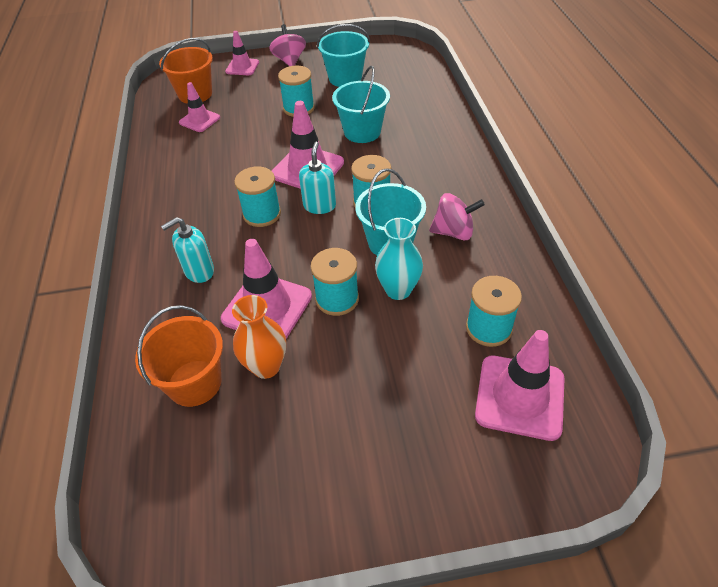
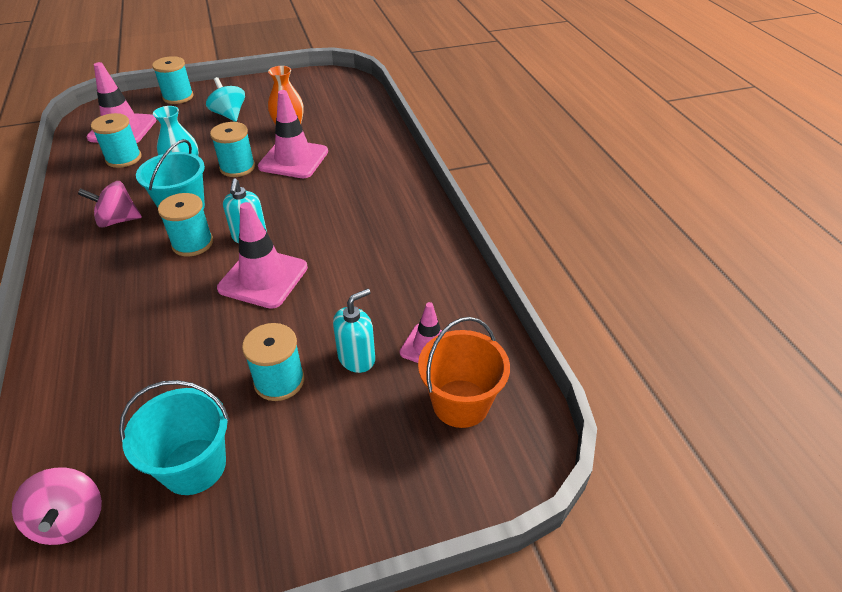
camera: 170 degrees right, 5 degrees down
orange bucket [135,305,223,407] -> none
turquoise soap dispenser [161,217,214,283] -> turquoise soap dispenser moved to [333,288,375,373]
pink traffic cone [225,31,259,75] -> none
turquoise spool [234,166,281,227] -> turquoise spool moved to [152,56,194,104]
pink spinning top [269,24,306,66] -> pink spinning top moved to [12,468,102,545]
turquoise bucket [332,65,390,143] -> none
none -> turquoise spinning top [206,77,245,122]

